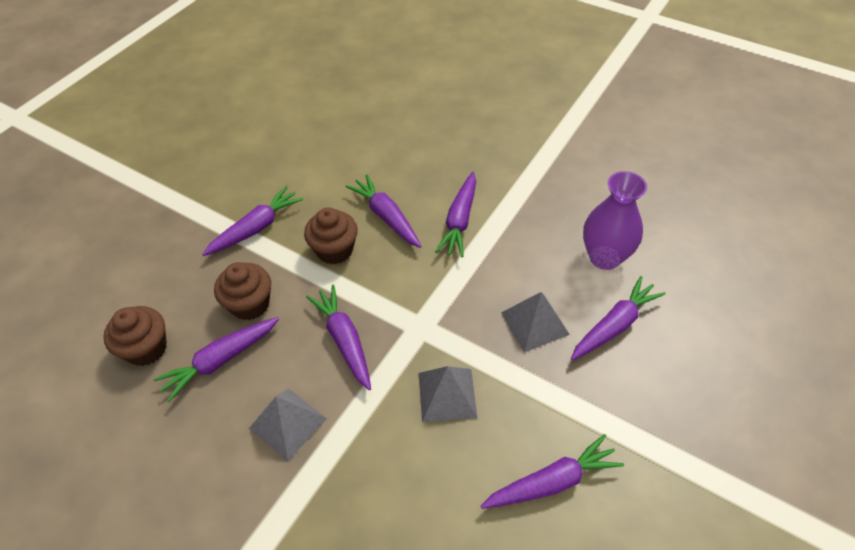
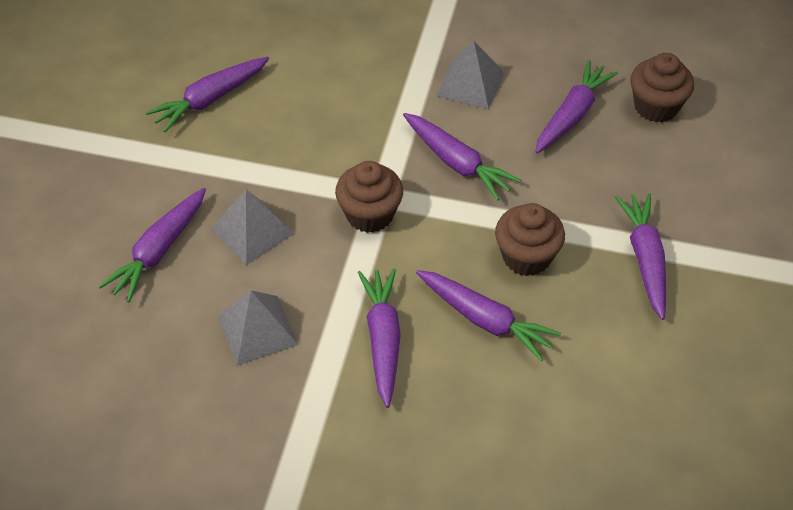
camera: 160 degrees right, 0 degrees up
purple carrot [202,186,303,256] -> purple carrot turned 150 degrees clockwise [615,193,666,320]
brown cupcake [214,262,271,320] -> brown cupcake moved to [335,161,403,233]
grey pyramid [419,366,477,422] -> grey pyramid moved to [218,290,298,366]
purple vase [583,171,647,270] -> none

